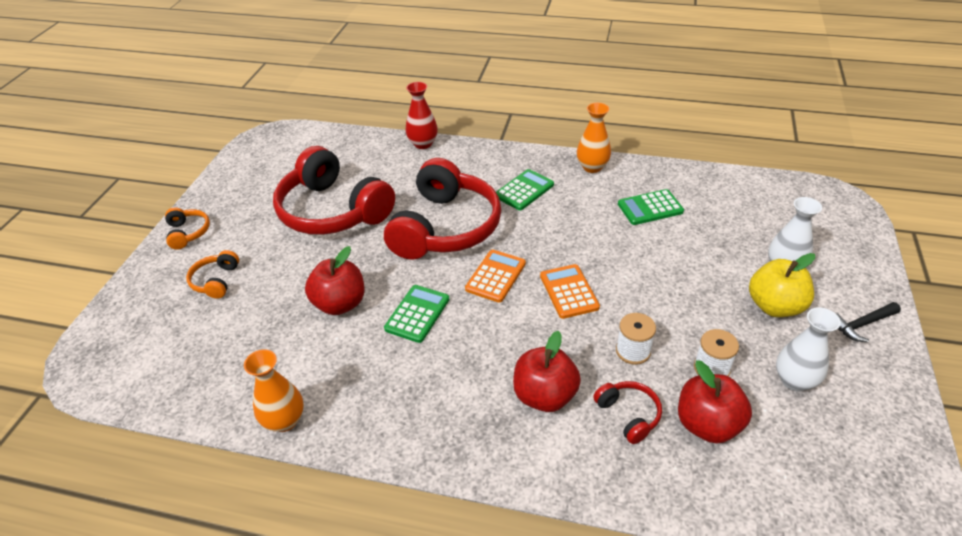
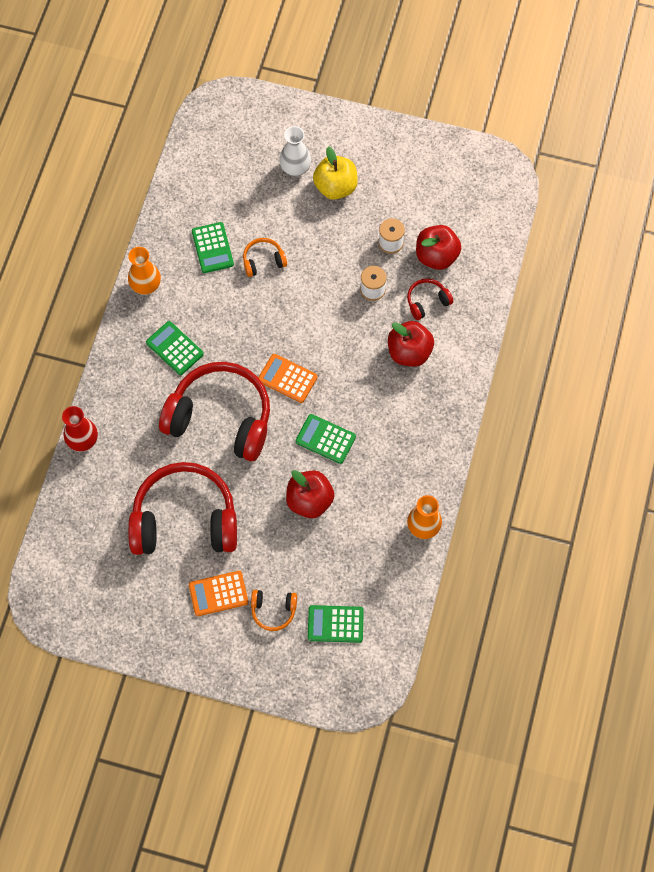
camera: 90 degrees left, 25 degrees up
orange headphones [165,207,210,250] -> orange headphones moved to [243,238,287,277]
red headphones [273,146,395,235] -> red headphones turned 135 degrees counterclockwise [128,462,237,555]
orange calculator [540,264,600,319] -> orange calculator moved to [189,571,249,616]
white vase [776,307,841,391] -> none
black hammer [836,302,901,342] -> none
none -> green calculator [308,605,364,643]

